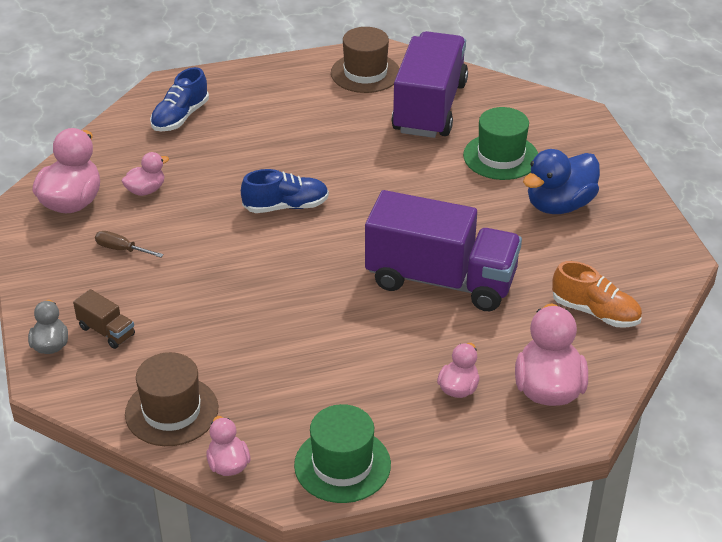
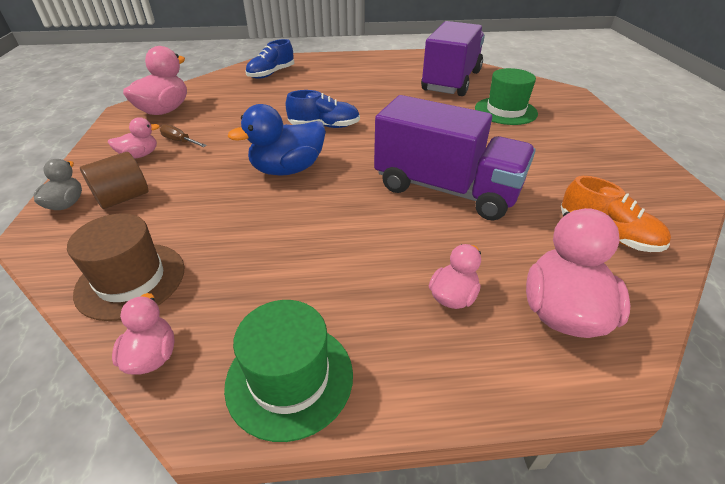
camera: 10 degrees right, 0 degrees up
brown truck [73,289,135,349] -> brown cylinder [80,152,148,209]
pink duck [121,152,169,196] -> pink duck moved to [108,117,160,159]
brown hat [331,27,400,93] -> none
blue duck [523,149,600,214] -> blue duck moved to [228,104,326,176]

